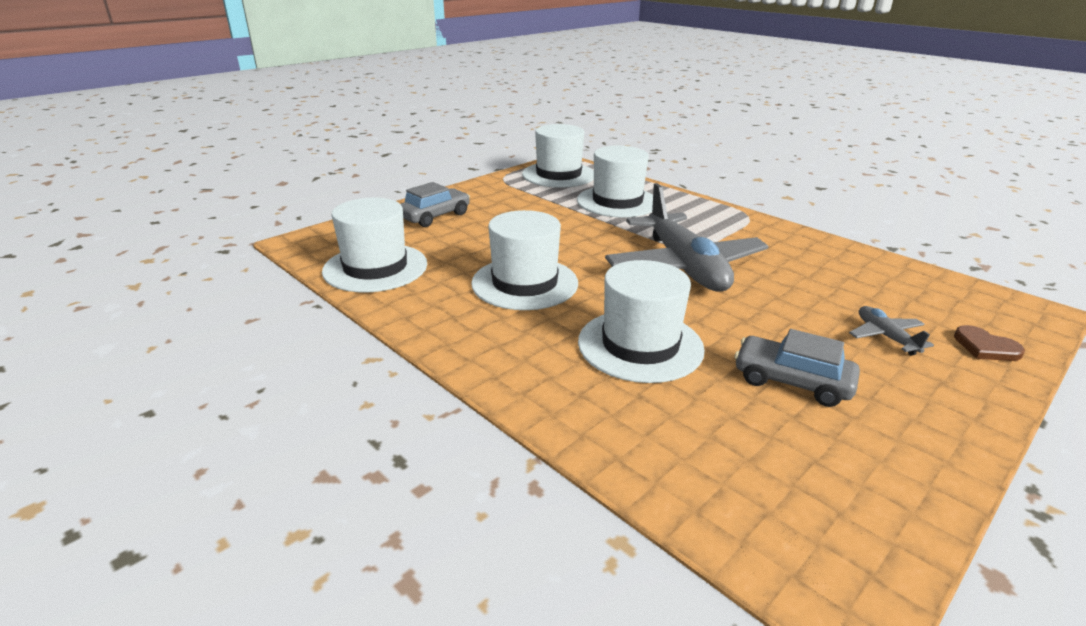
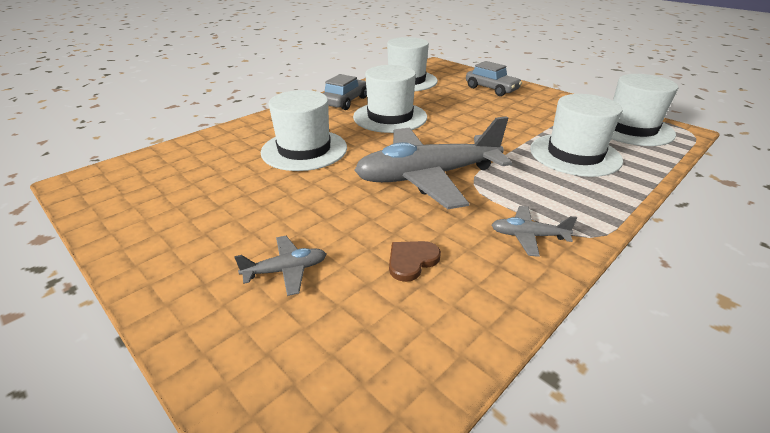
camera: 90 degrees right, 5 degrees up
grey car [734,329,860,407] -> grey car moved to [322,74,367,110]
brown heart [954,325,1025,361] -> brown heart moved to [389,241,441,282]
none -> grey plane [491,206,577,257]

